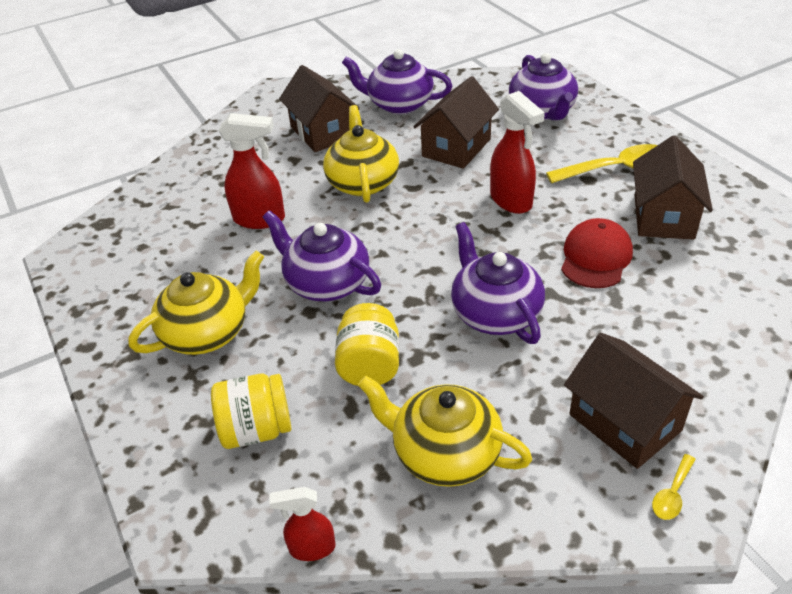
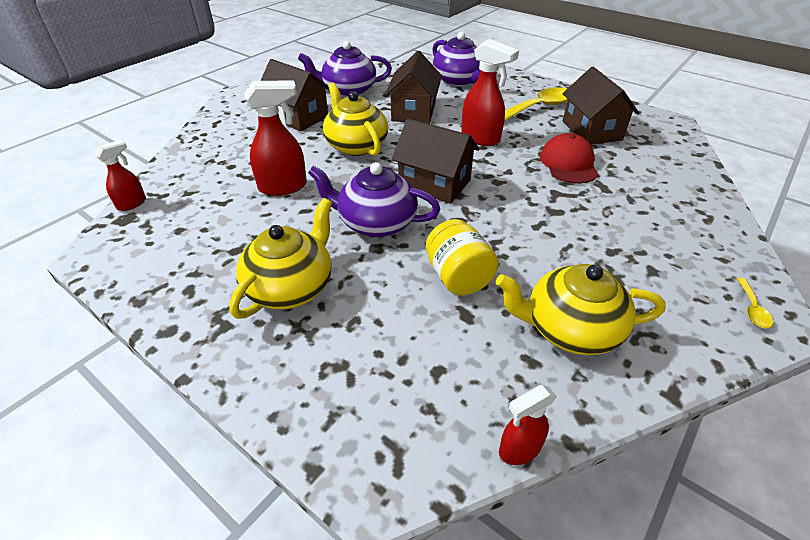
camera: 25 degrees left, 0 degrees up
yellow jar [211,373,291,449] -> none
purple teapot [451,222,545,344] -> none
brown house [564,333,704,469] -> brown house moved to [392,119,480,204]
none -> red spray bottle [94,140,146,211]

